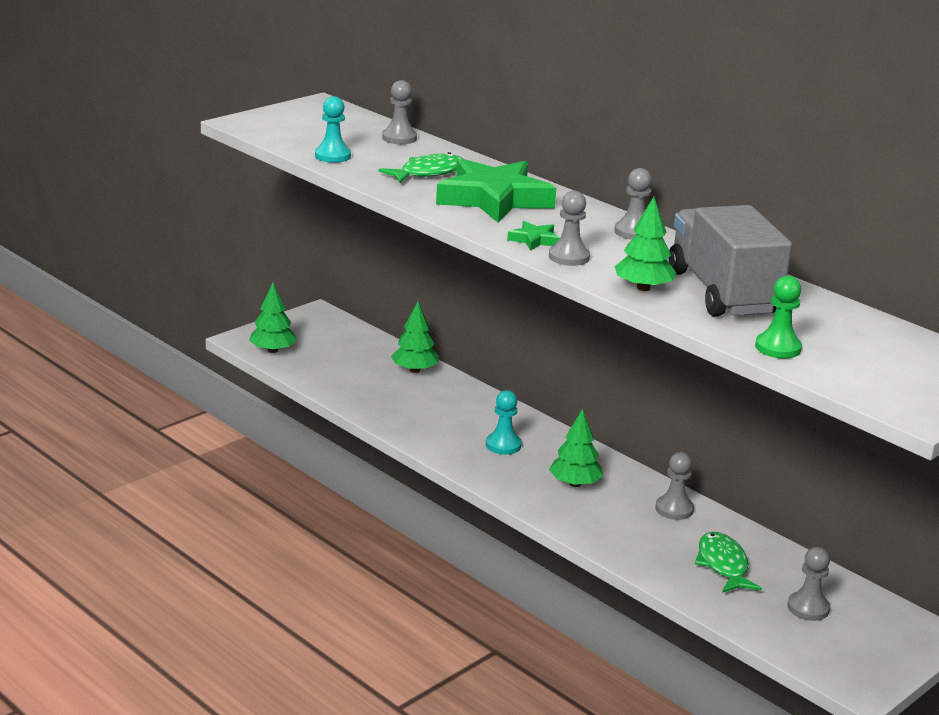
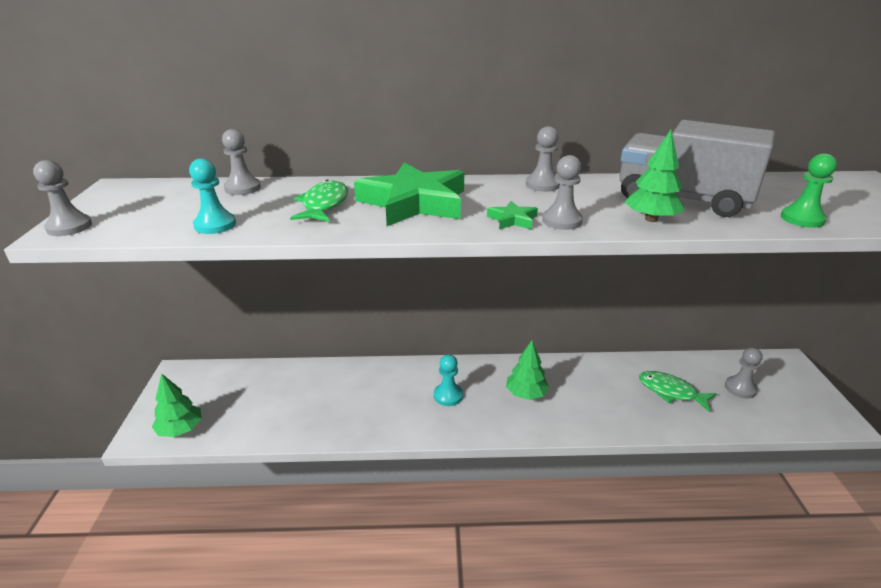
camera: 45 degrees left, 5 degrees up
green tree [391,302,439,373] -> none
grey pawn [655,452,694,520] -> grey pawn moved to [33,160,92,236]

